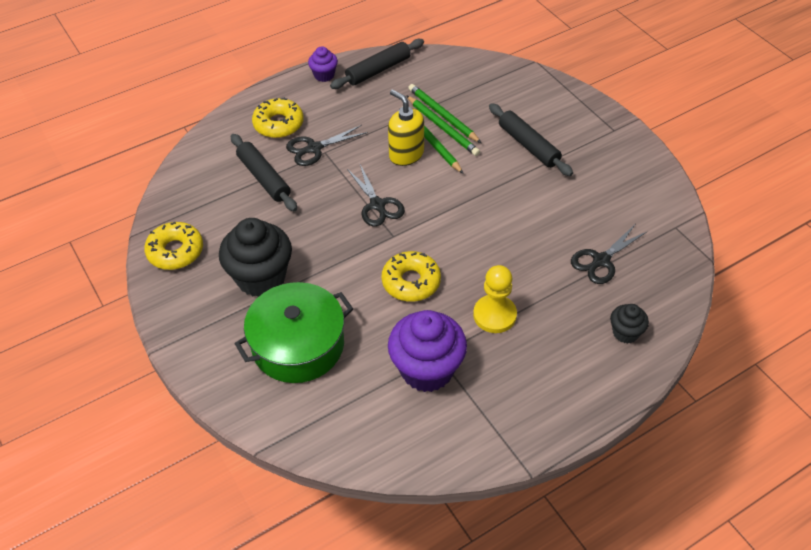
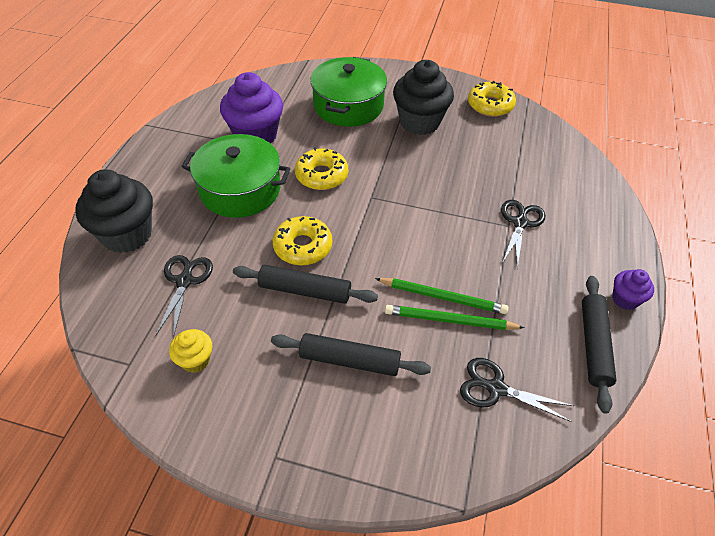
camera: 135 degrees right, 0 degrees up
black rolling pin [231,134,297,212] -> black rolling pin moved to [233,265,378,304]
yellow donut [252,97,304,138] -> yellow donut moved to [273,216,332,265]
black scissors [347,165,405,227] -> black scissors moved to [460,358,574,422]
yellow soap dispenser [388,90,424,166] -> none
green pencil [408,84,481,143] -> none
yellow pawn [473,265,517,333] -> green pot [181,134,291,218]
black cupcake [610,304,649,344] -> black cupcake [75,169,153,253], size x2.00
none -> yellow cupcake [169,329,212,373]

